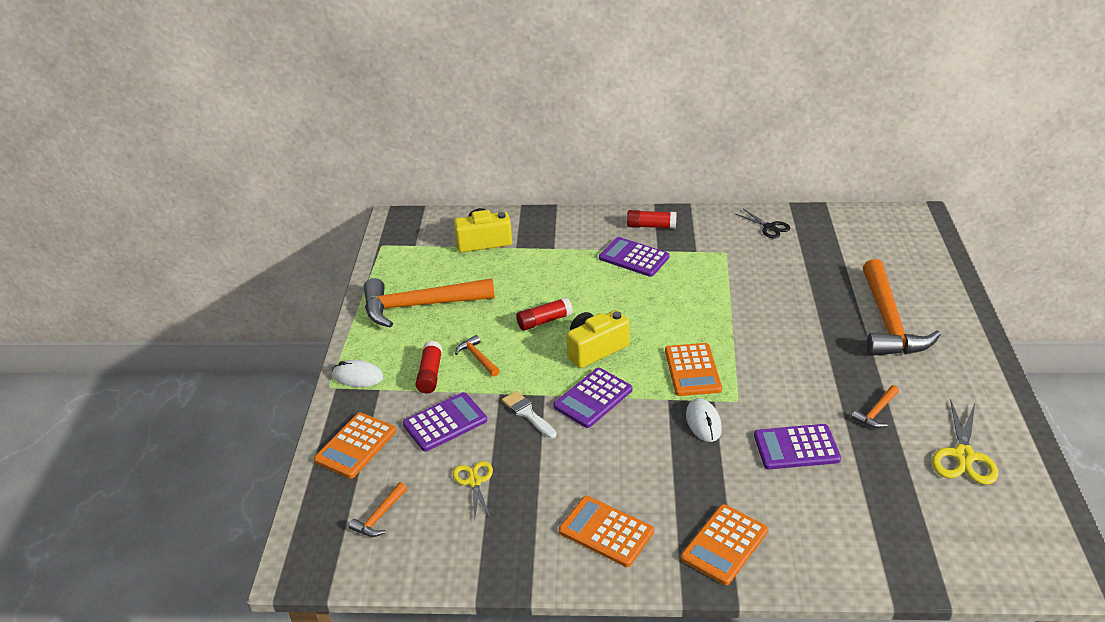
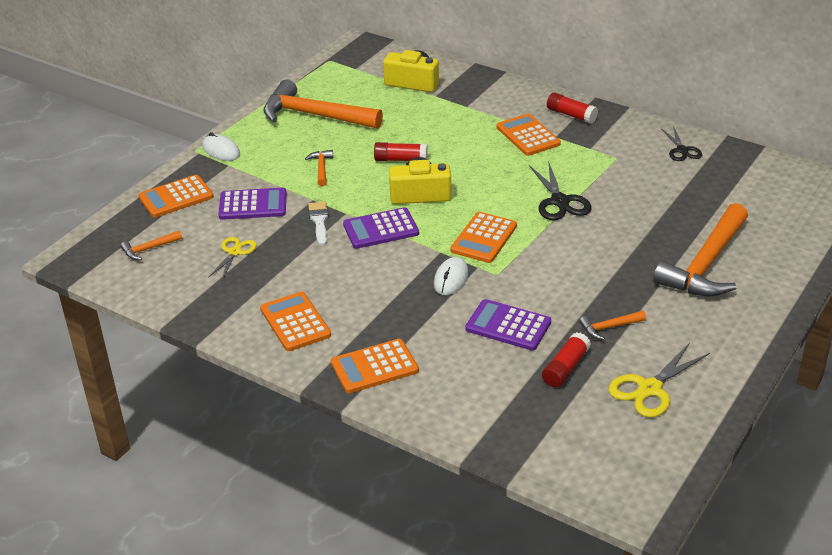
camera: 30 degrees right, 0 degrees up
red glue stick [415,341,442,393] -> red glue stick moved to [542,332,591,387]
purple calculator [599,237,669,277] -> orange calculator [496,114,561,156]
none -> black scissors [529,161,592,220]

